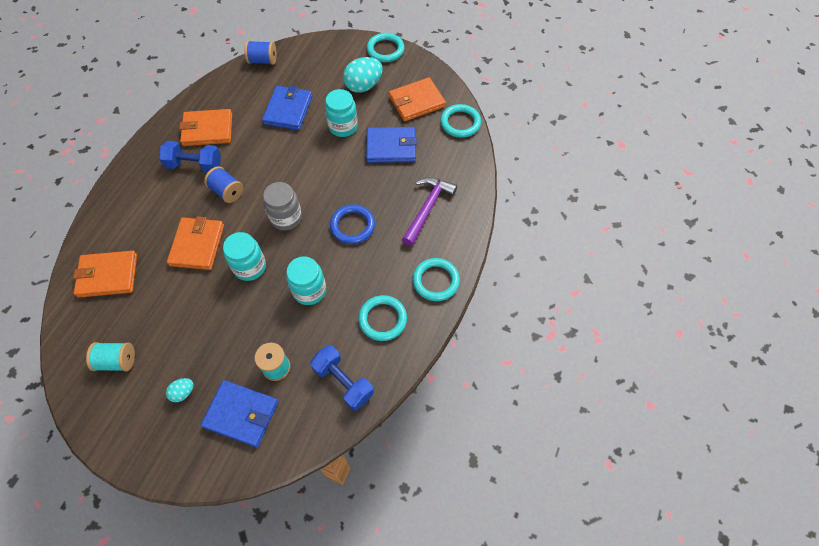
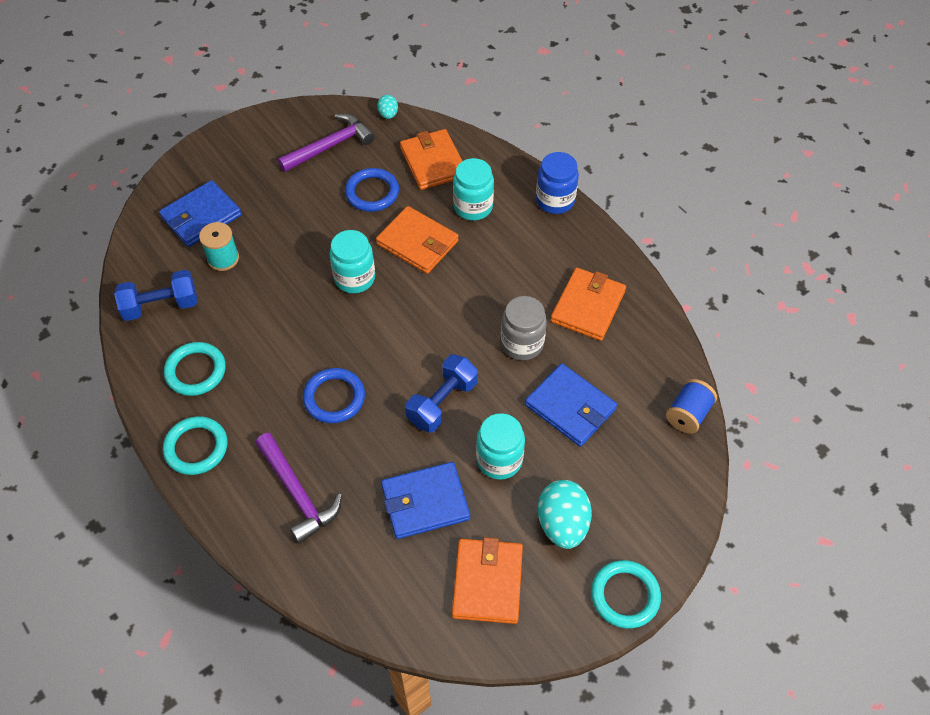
camera: 120 degrees right, 5 degrees down
orange wallet [73,251,137,298] -> orange wallet turned 45 degrees counterclockwise [400,129,462,190]
turquoise spool [86,342,135,371] -> purple hammer [278,114,375,172]
blue dumbbell [159,141,221,173] -> blue dumbbell moved to [405,354,478,433]
turquoise egg [166,378,194,402] -> turquoise egg moved to [377,95,398,119]
blue spool [204,166,243,203] -> none
grey jar [263,182,302,231] -> grey jar moved to [501,296,547,361]
turquoise jar [286,256,326,305] -> turquoise jar moved to [453,158,494,220]
blue wallet [366,127,417,163] -> blue wallet turned 45 degrees clockwise [381,462,470,539]
turquoise ring [440,104,481,138] -> none
none -> blue ring [345,168,399,212]
none -> blue jar [536,152,579,214]

